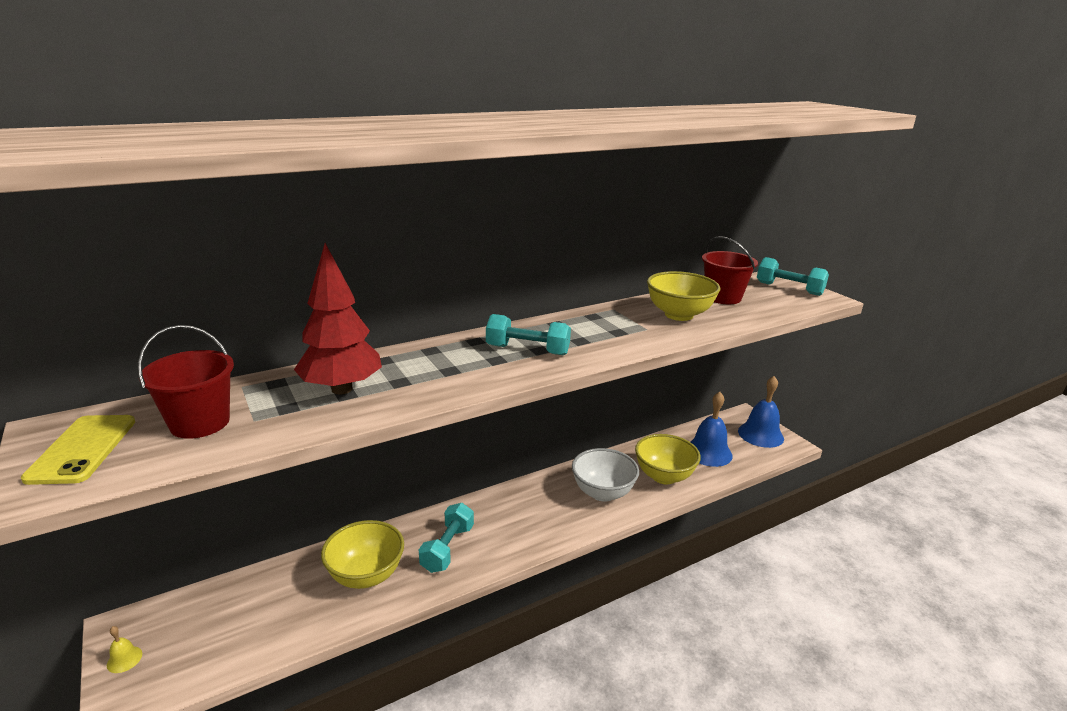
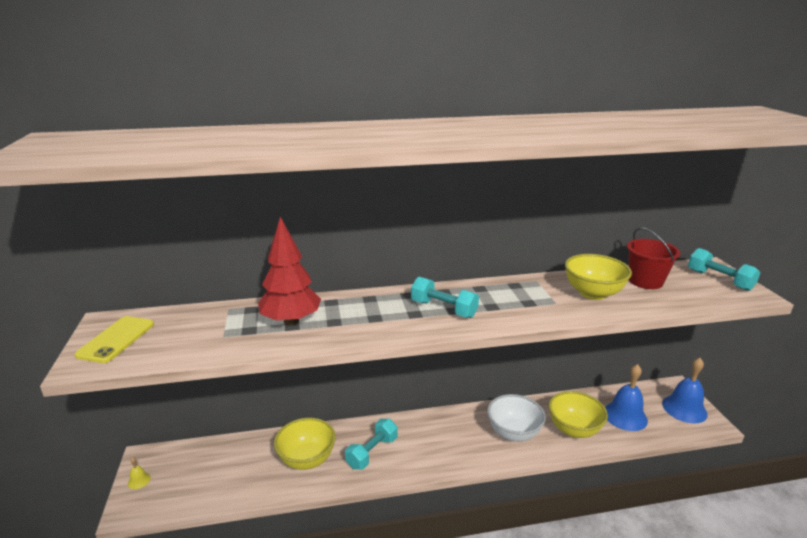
camera: 20 degrees right, 0 degrees up
red bucket [138,325,234,439] -> none

